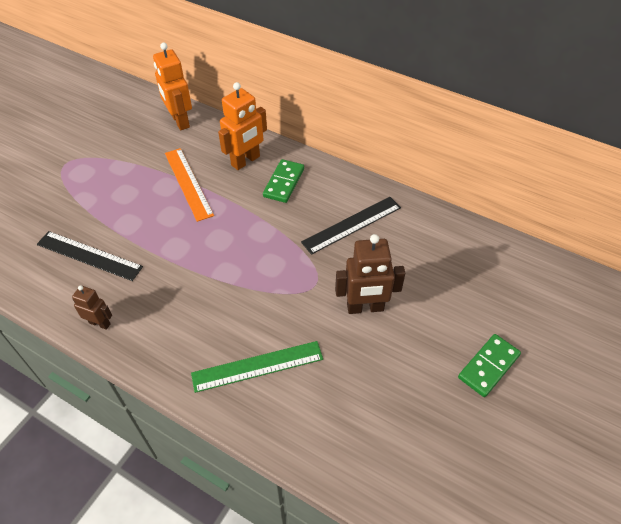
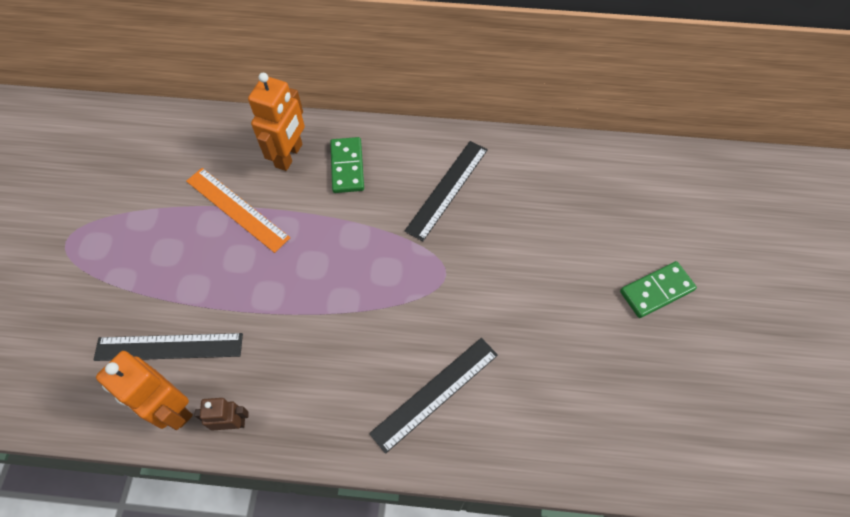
camera: 25 degrees left, 10 degrees up
orange robot [153,42,192,130] -> orange robot moved to [96,351,193,430]
green ruler [191,341,323,393] -> black ruler [369,338,498,454]
brown robot [335,234,405,314] -> none
green domino [458,334,521,397] -> green domino turned 45 degrees clockwise [620,261,697,318]

